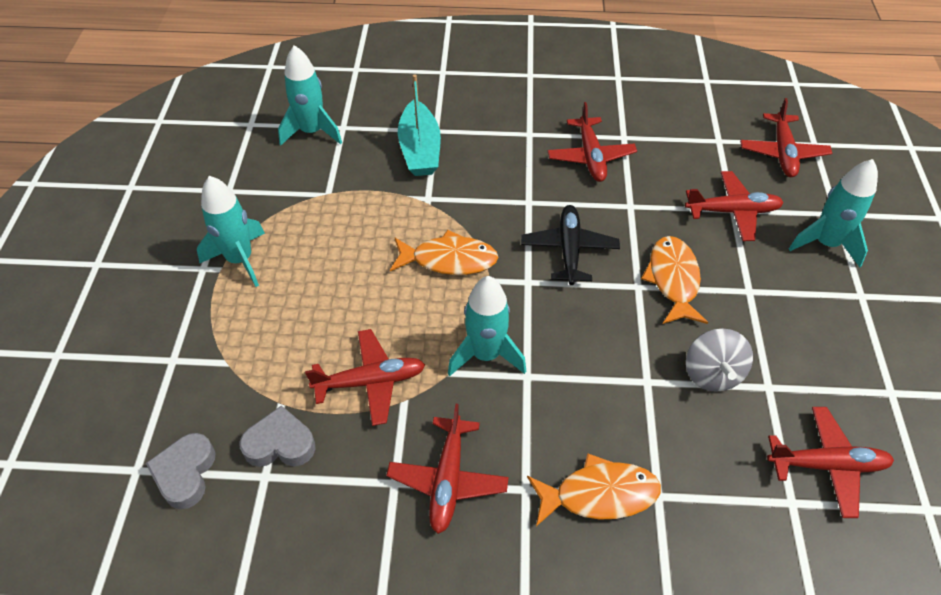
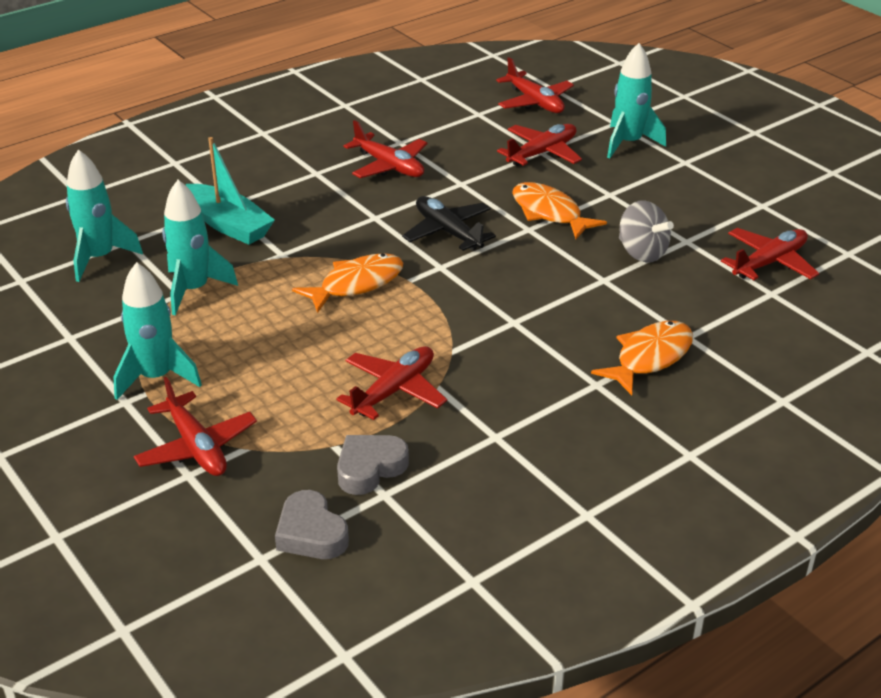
camera: 40 degrees left, 15 degrees down
red plane [386,404,509,534] -> red plane moved to [134,377,257,476]
turquoise rocket [448,276,526,376] -> turquoise rocket moved to [162,180,238,316]

